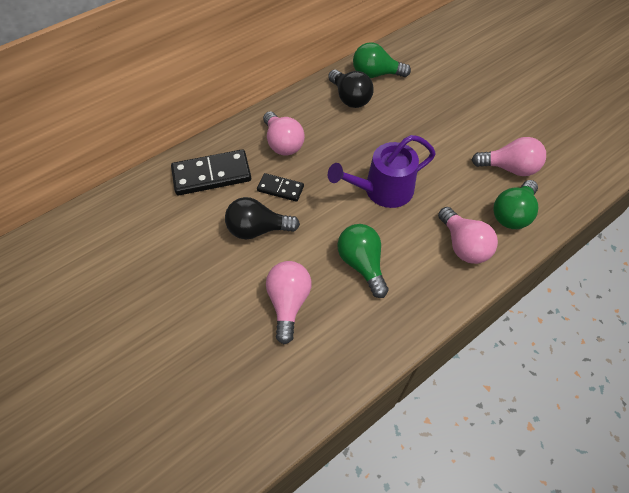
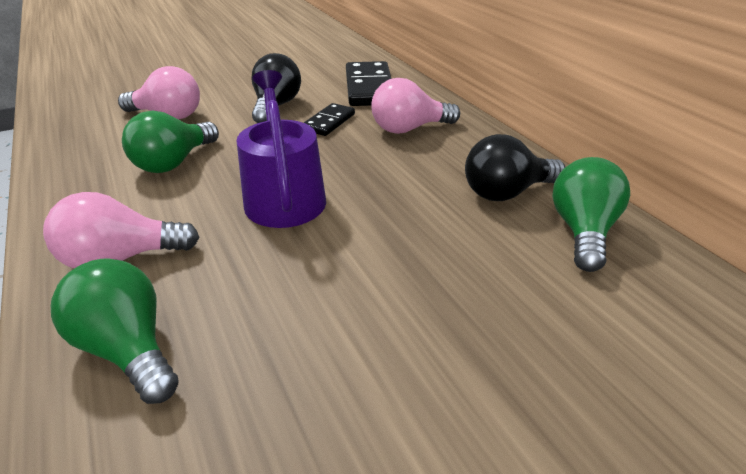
camera: 100 degrees right, 20 degrees down
green light bulb [337,224,389,298] -> green light bulb turned 135 degrees clockwise [122,110,219,173]
pink light bulb [472,137,546,176] -> none

